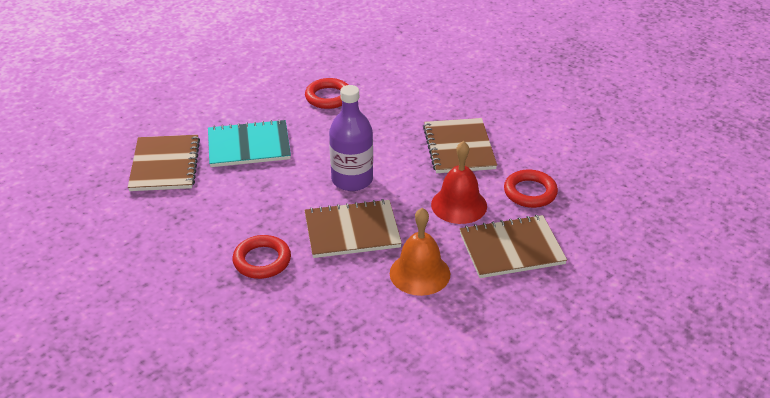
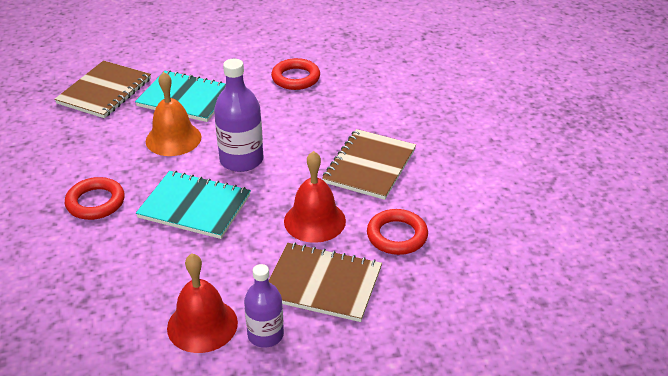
camera: 30 degrees right, 0 degrees up
brown notebook [304,199,402,258] -> turquoise notebook [136,171,251,239]
orange bell [390,208,450,296] -> orange bell moved to [146,72,201,156]
none -> red bell [167,253,238,353]
none -> purple bottle [244,264,284,348]

